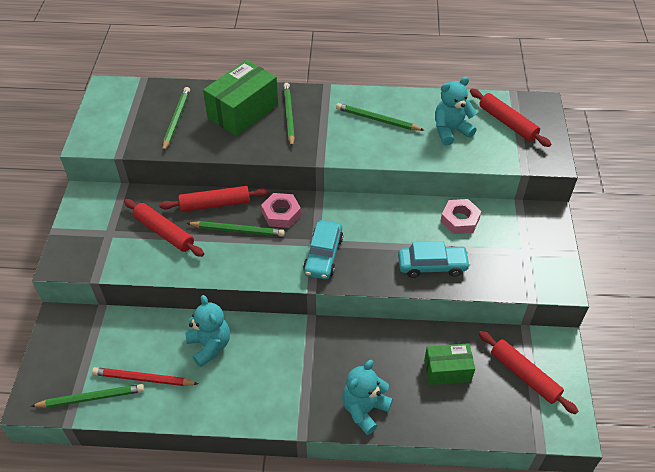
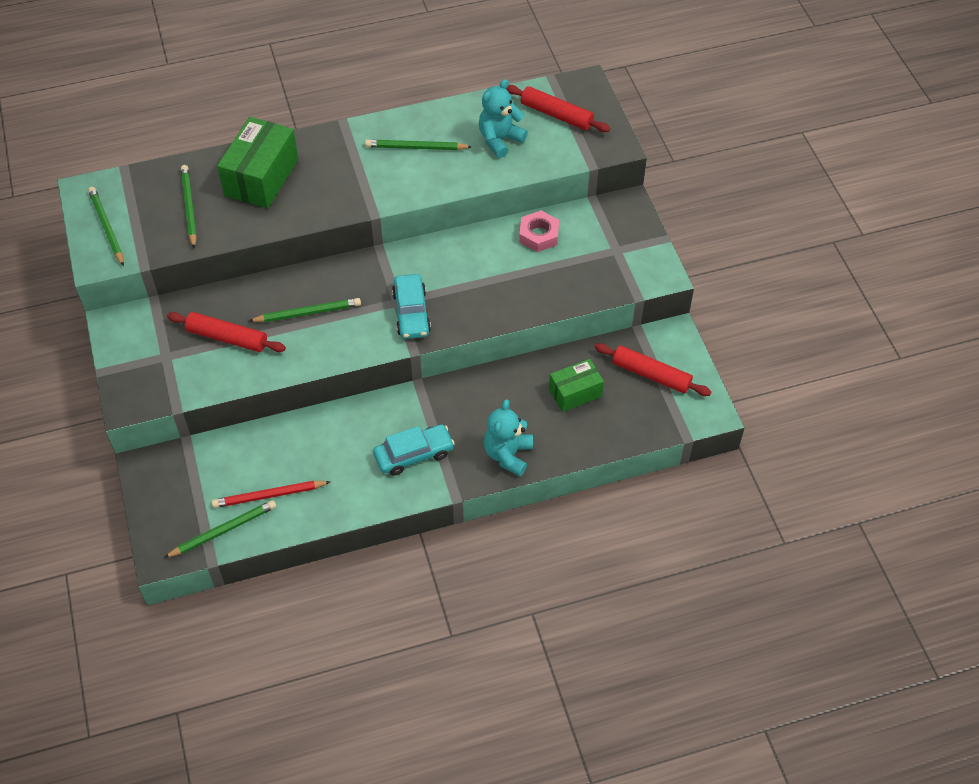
camera: 20 degrees left, 5 degrees up
red rolling pin [159,186,269,212] -> none
turquoise teddy bear [185,295,230,367] -> none
pink nut [261,193,301,228] -> none
green pencil [283,83,295,147] -> green pencil moved to [88,187,124,266]
turquoise car [398,241,470,278] -> turquoise car moved to [373,424,455,476]

